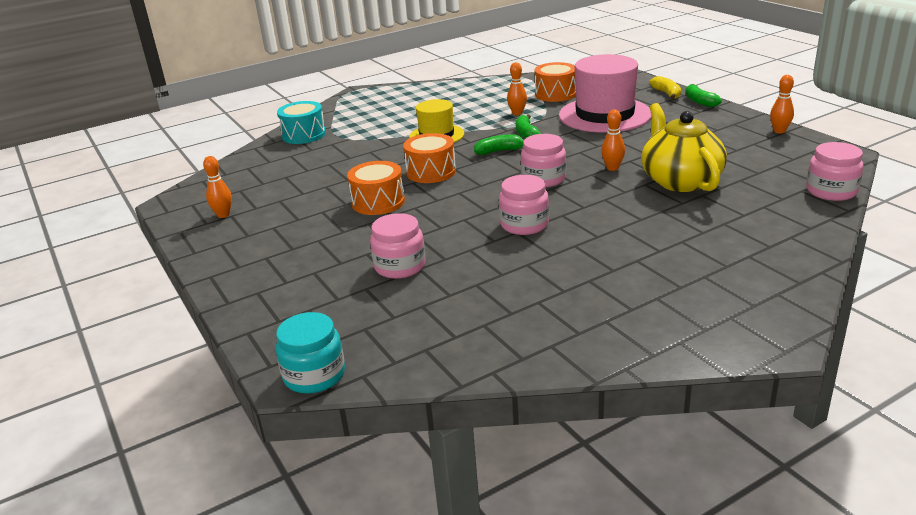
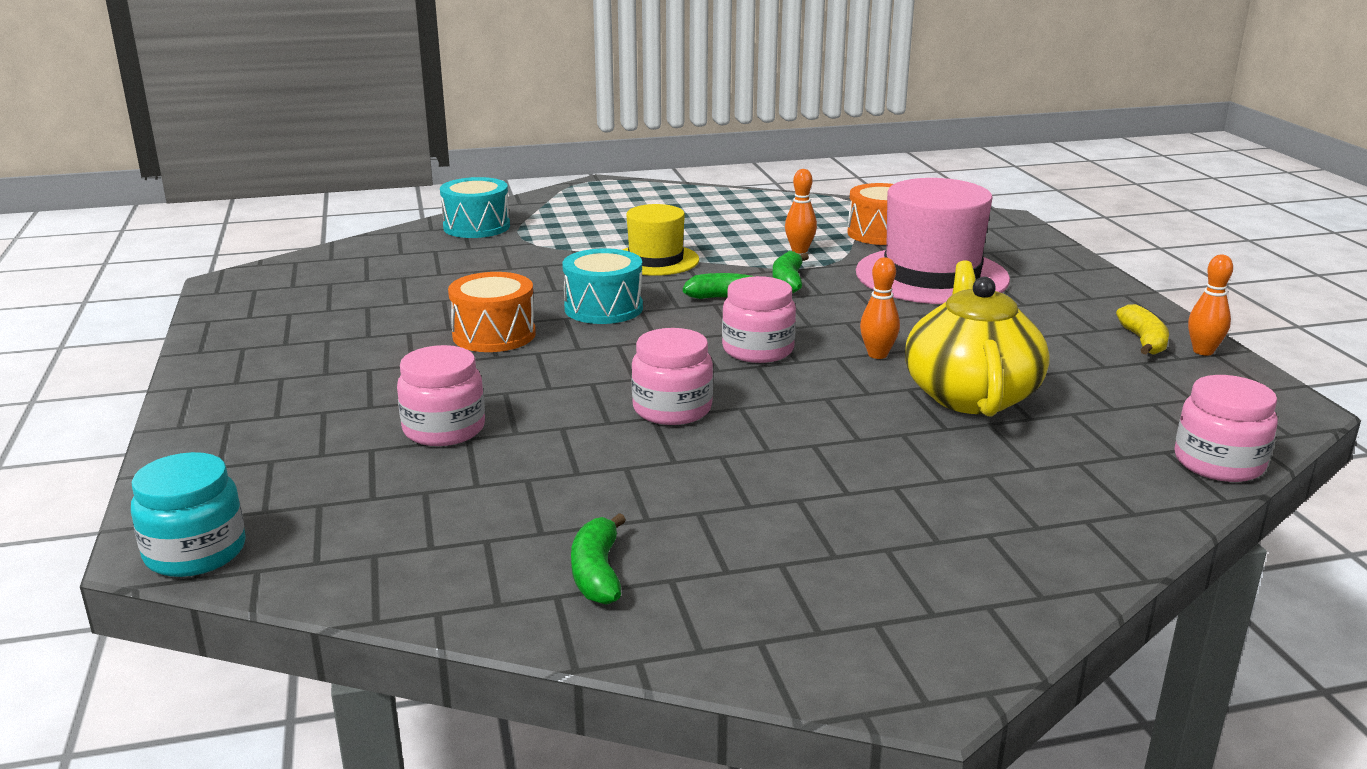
camera: 15 degrees right, 5 degrees down
orange bowling pin [203,156,232,218] -> none
orange drum [403,133,456,183] -> turquoise drum [562,248,643,324]
yellow banana [649,76,681,99] -> yellow banana moved to [1116,304,1169,354]
green banana [685,84,722,107] -> green banana moved to [571,513,626,605]

